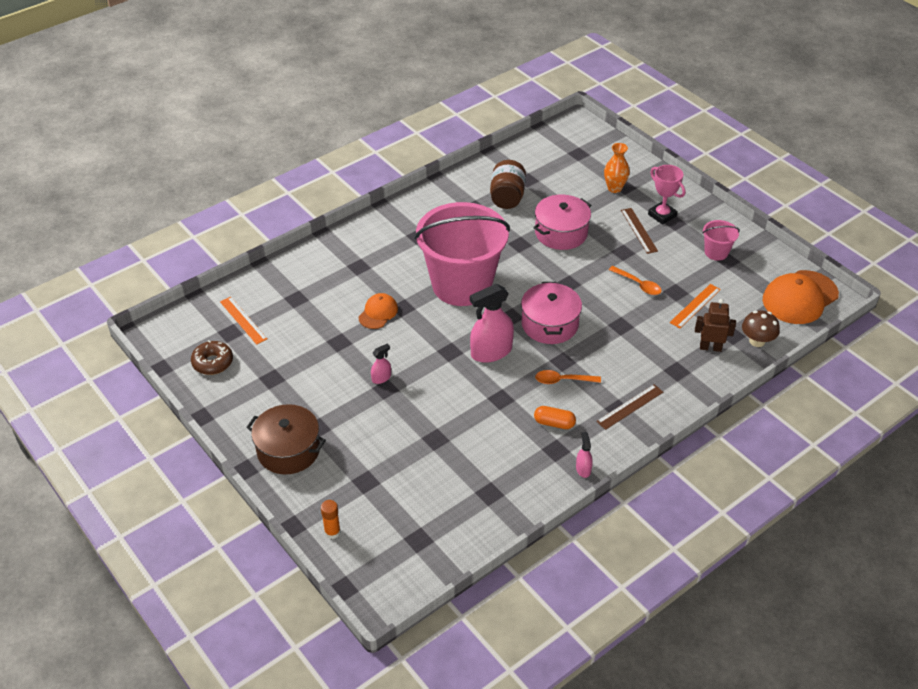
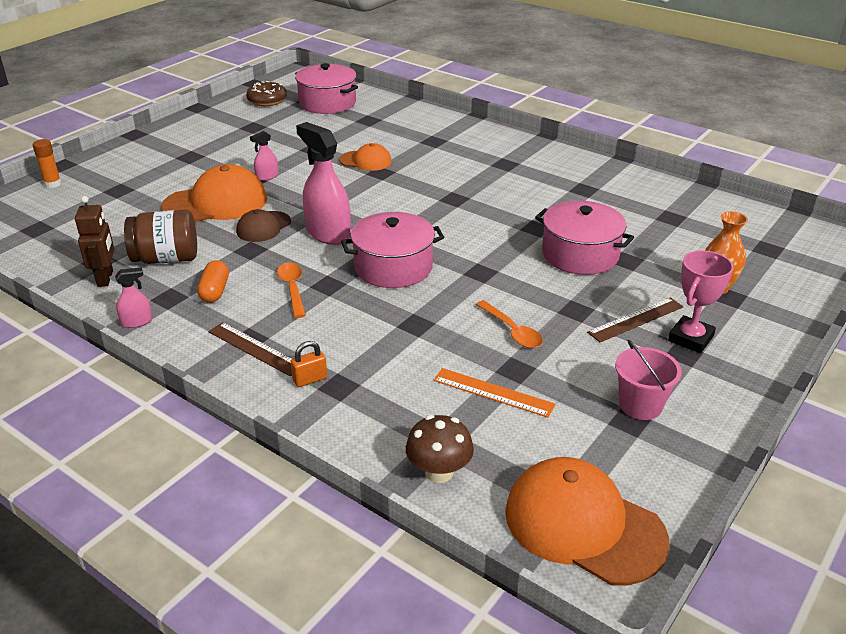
camera: 75 degrees right, 10 degrees down
orange ruler [220,297,267,345] -> pink pot [295,63,358,114]
brown pot [246,404,326,475] -> none
pink spray bottle [371,343,391,384] -> pink spray bottle turned 105 degrees clockwise [250,131,278,181]
pink bucket [414,202,510,306] -> none
brown jar [490,160,526,209] -> brown jar moved to [124,210,197,264]
orange spoon [609,266,662,295] -> orange spoon turned 60 degrees counterclockwise [476,300,543,348]
brown robot [695,299,736,352] -> brown robot moved to [75,196,115,287]
none -> orange cap [161,164,267,222]
none -> brown cap [236,209,291,242]
none -> orange padlock [290,341,327,387]

